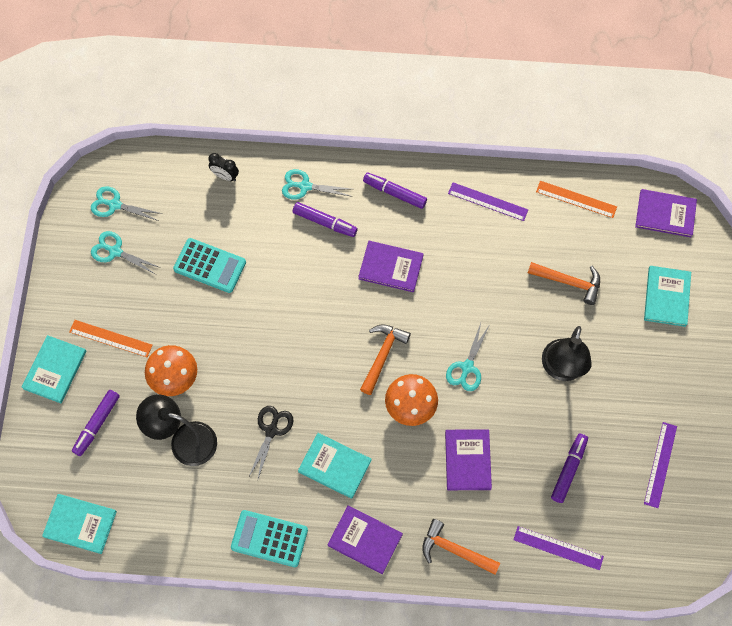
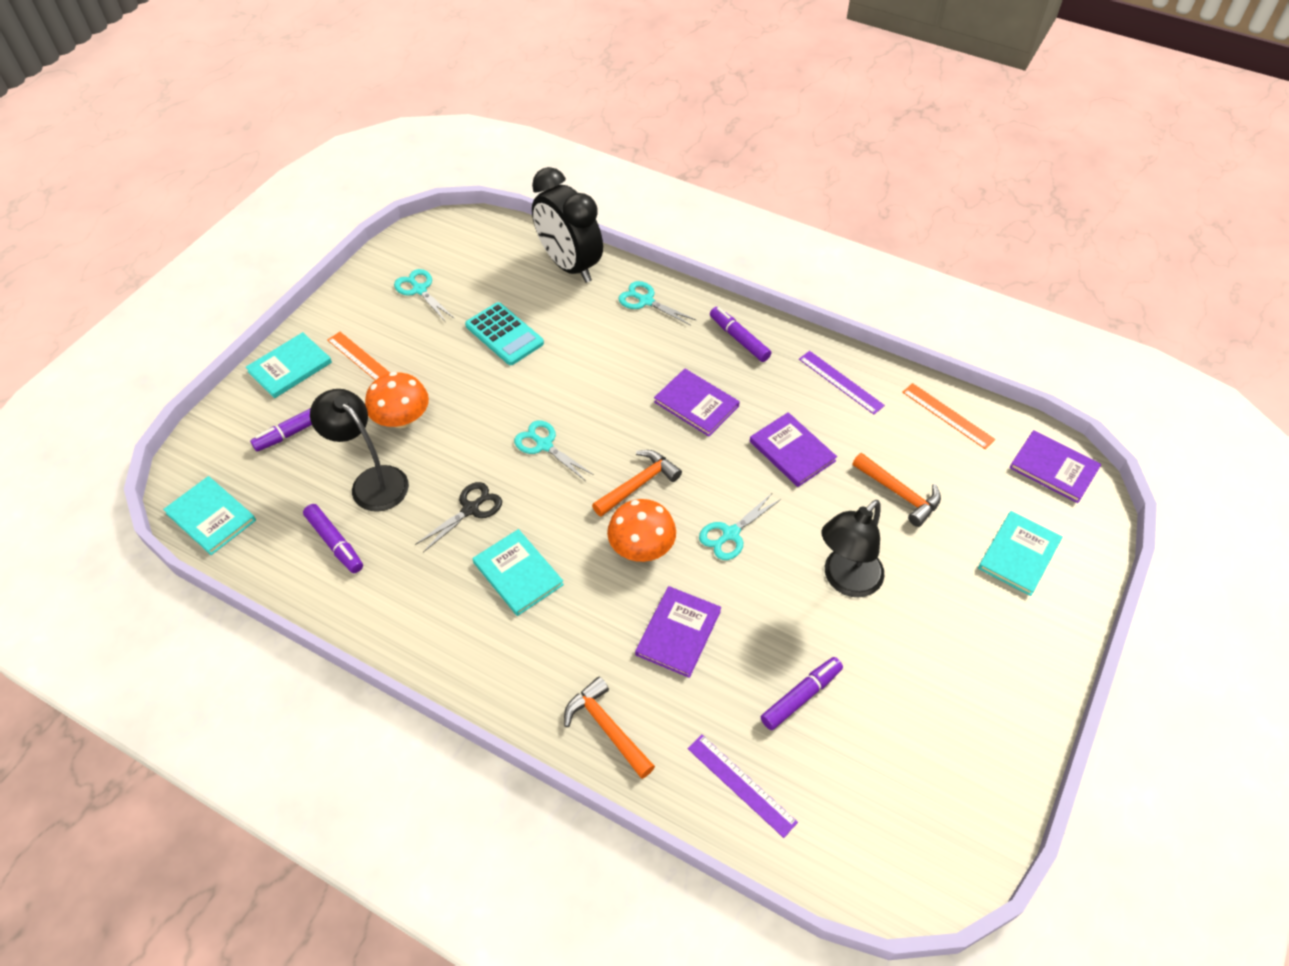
camera: 25 degrees right, 15 degrees down
turquoise scissors [91,186,162,221] -> turquoise scissors moved to [514,420,594,481]
black clock [209,153,239,181] -> black clock [532,167,603,283], size x2.47
turquoise calculator [231,510,308,567] -> none
purple marker [293,202,358,237] -> purple marker moved to [303,504,363,573]
purple book [327,505,403,574] -> purple book moved to [750,412,837,487]
purple ruler [644,422,677,508] -> none

